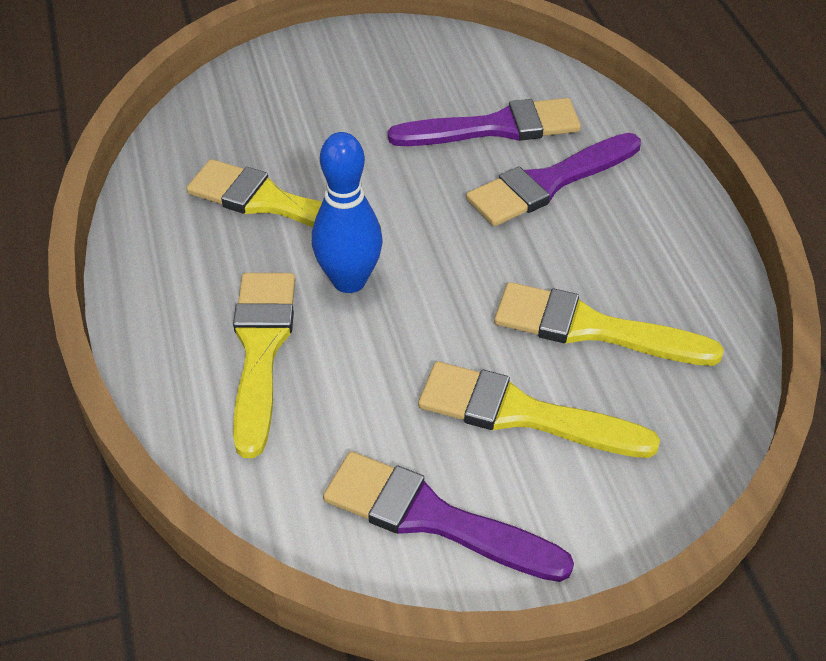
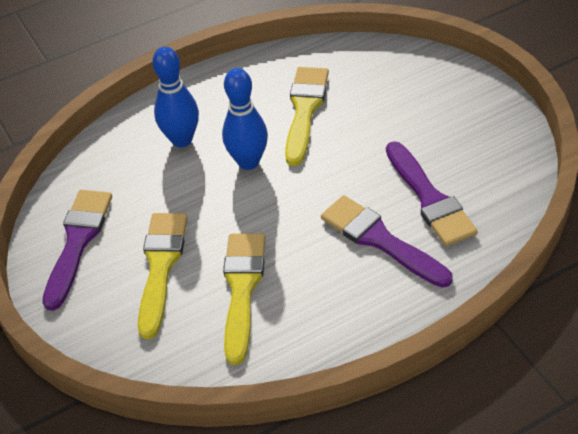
camera: 80 degrees right, 0 degrees up
yellow brush [233,273,295,458] -> blue bowling pin [152,47,199,147]

